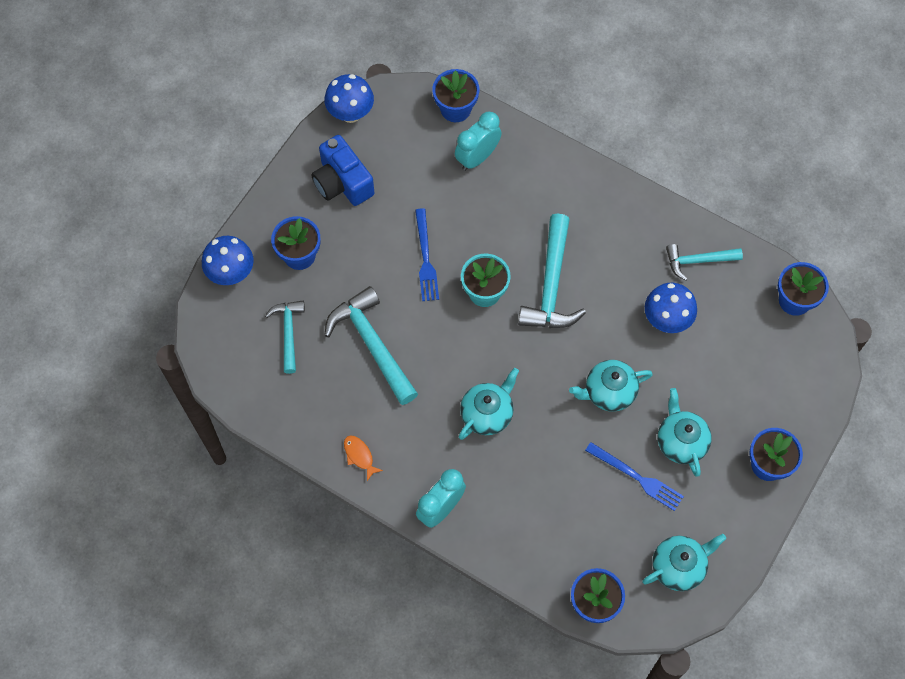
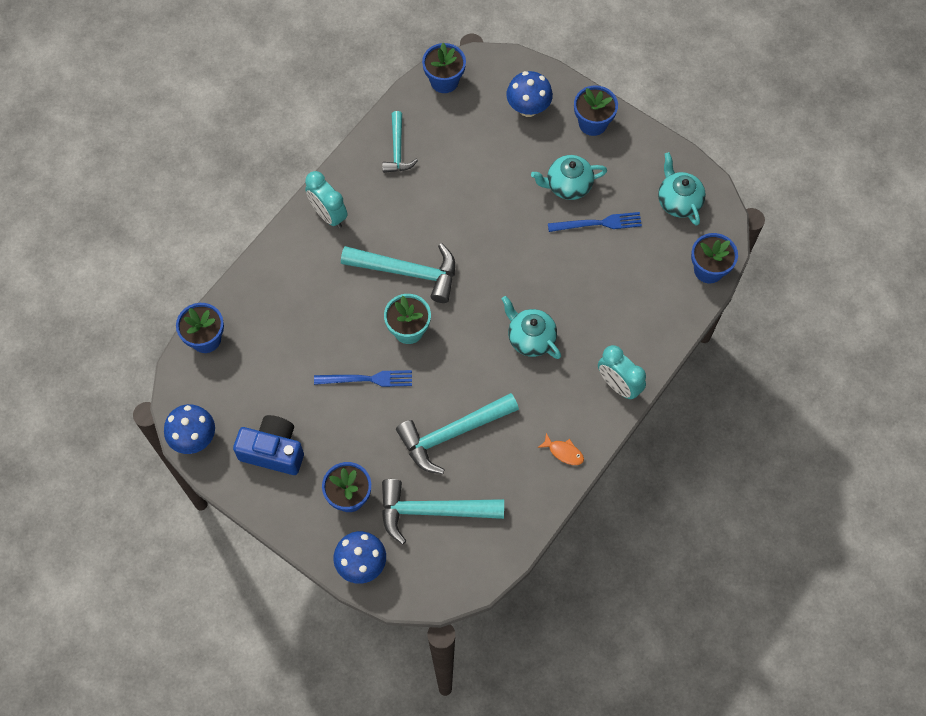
camera: 85 degrees left, 0 degrees up
turquoise hammer [265,301,305,374] -> turquoise hammer [382,479,504,545], size x1.65
blue camera [311,135,374,206] -> blue camera turned 135 degrees counterclockwise [233,415,304,475]
orange fish [344,435,383,481] -> orange fish turned 120 degrees counterclockwise [538,433,584,465]
turquoise clock [455,111,502,171] -> turquoise clock moved to [305,171,348,228]
turquoise teapot [569,360,653,412] -> none
blue fork [585,442,684,511] -> blue fork turned 45 degrees clockwise [548,212,642,232]
blue mushroom [645,283,697,333] -> blue mushroom moved to [506,71,553,117]

